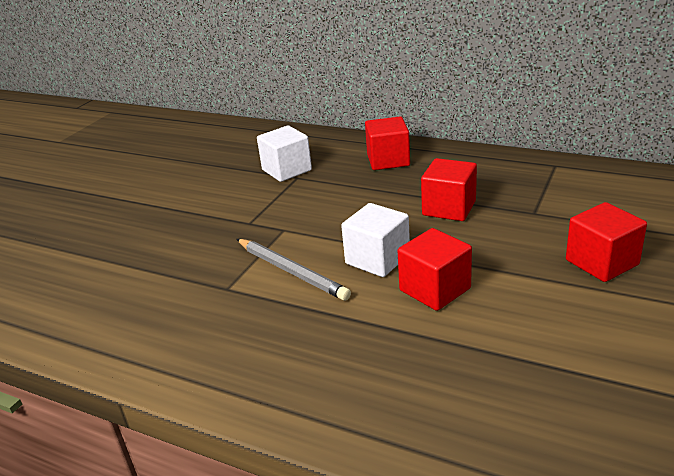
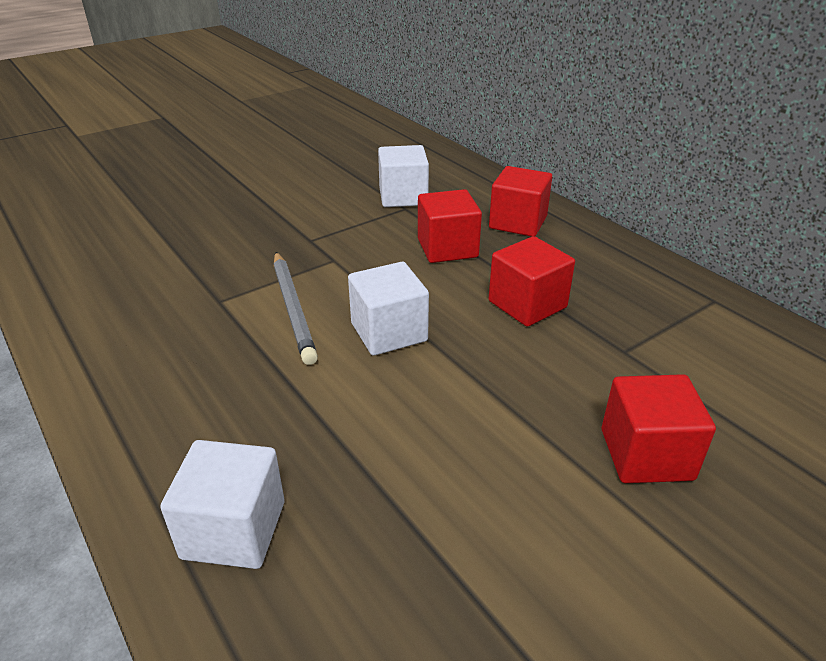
camera: 25 degrees right, 5 degrees up
red cube [398,228,472,311] -> red cube moved to [418,189,482,263]
none -> white cube [160,440,285,569]

